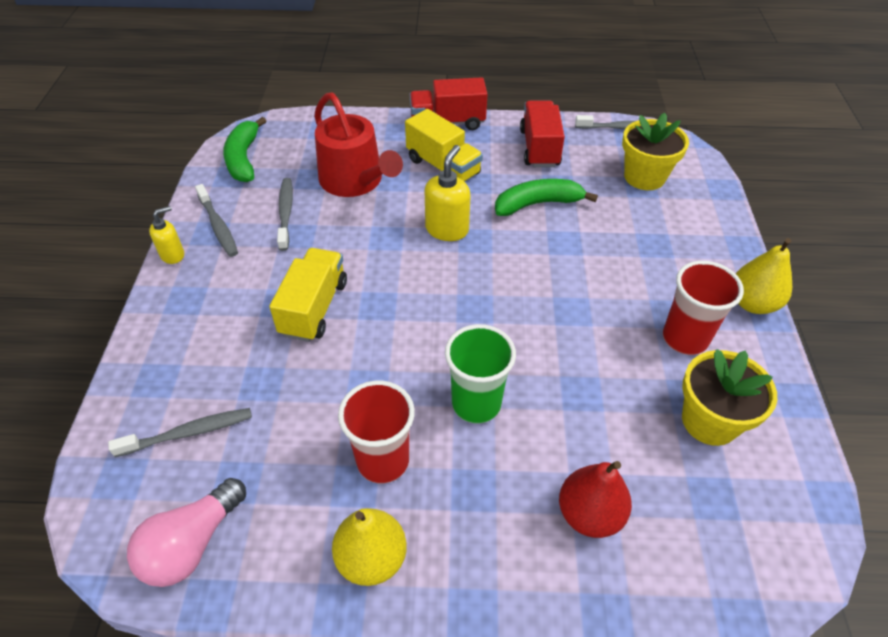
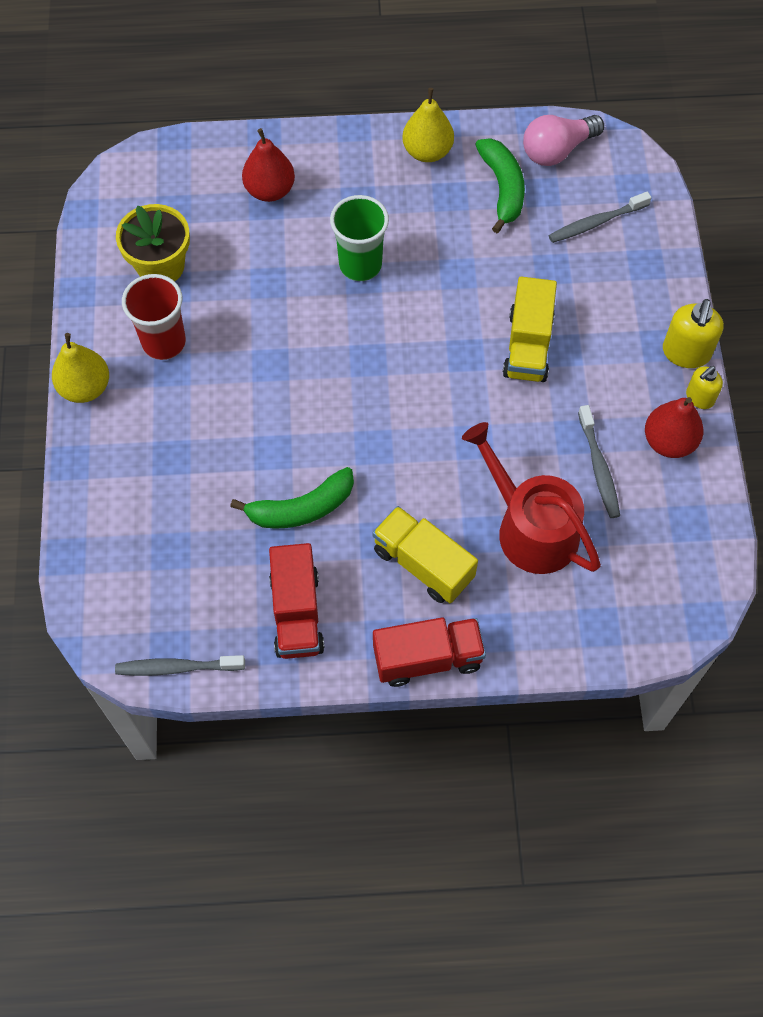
camera: 175 degrees right, 15 degrees up
pink light bulb [127,478,246,587] -> pink light bulb turned 150 degrees counterclockwise [523,115,604,166]
grey toothbrush [195,184,238,257] -> red pear [645,397,703,458]
green banana [223,117,266,182] -> green banana moved to [475,138,525,233]
red cup [338,381,415,483] -> none
yellow soap dispenser [424,145,471,241] -> yellow soap dispenser moved to [663,299,724,368]
yellow flower pot [622,113,689,190] -> none

